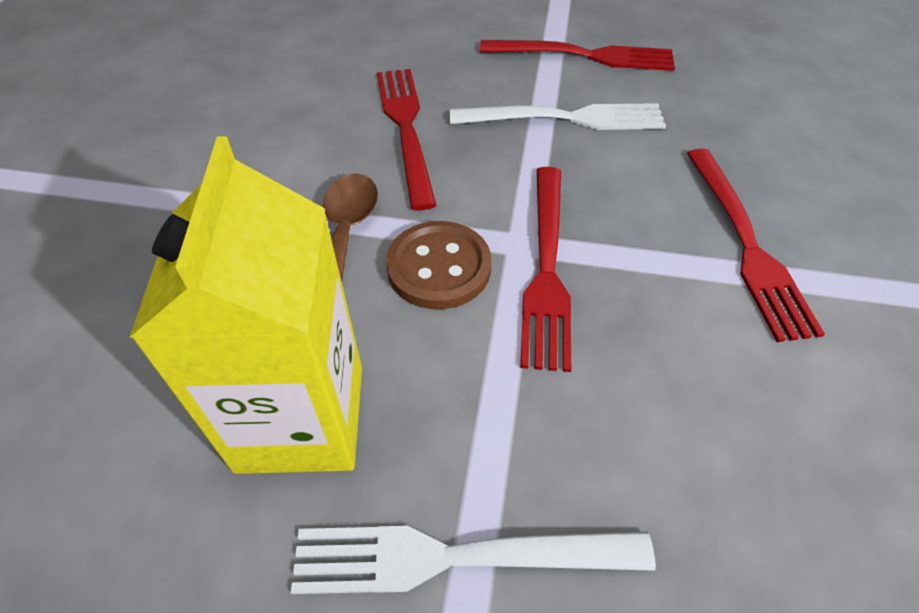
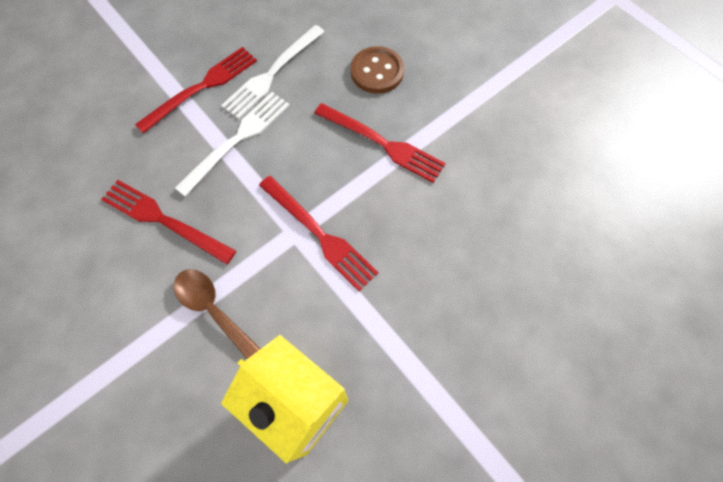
camera: 50 degrees left, 15 degrees up
white fork [291,526,656,594] -> white fork moved to [221,25,325,119]
brown button [386,221,492,309] -> brown button moved to [351,46,404,94]

